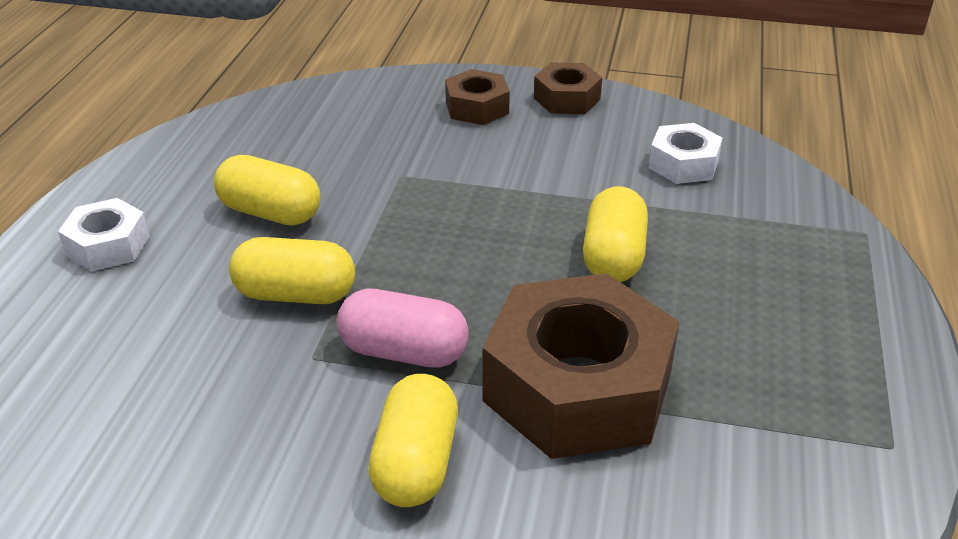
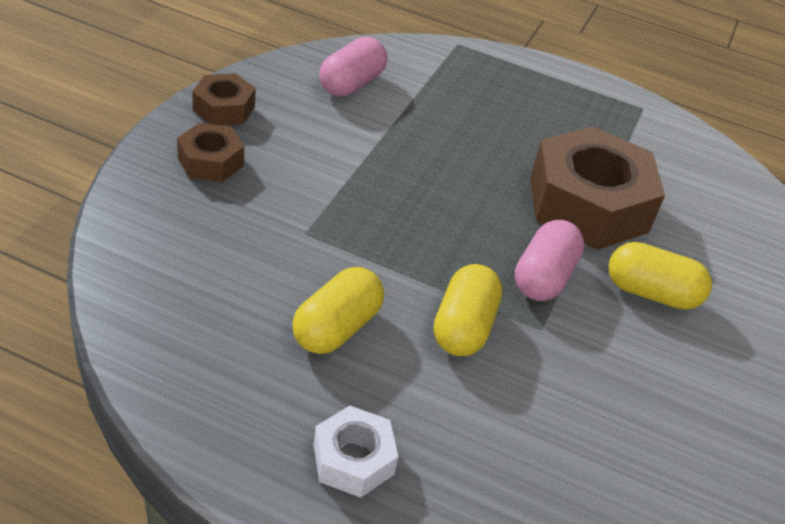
camera: 85 degrees left, 5 degrees up
yellow capsule [583,186,648,282] -> none
white nut [649,123,723,184] -> pink capsule [319,37,387,96]

